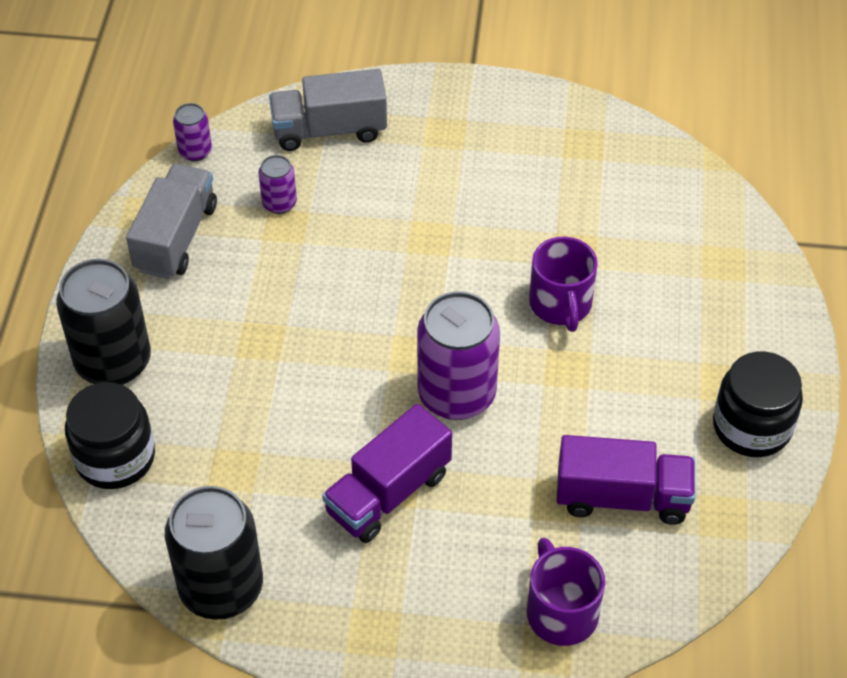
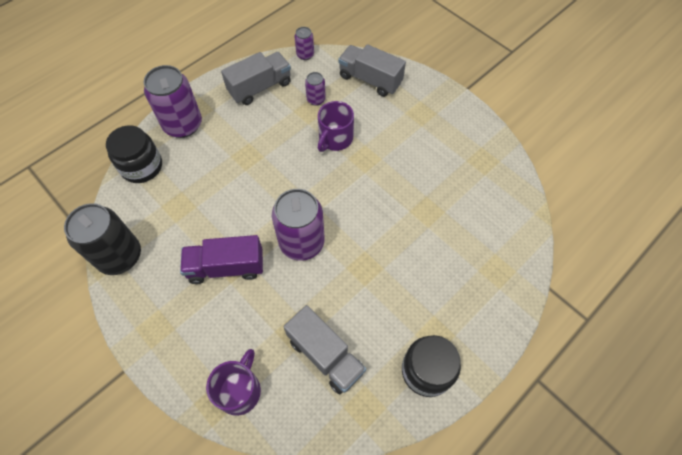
camera: 40 degrees right, 10 degrees up
black can [56,259,151,385] -> purple can [144,65,202,138]
purple mug [529,237,598,332] -> purple mug moved to [318,101,354,152]
purple truck [557,435,695,525] -> grey truck [283,305,366,394]

